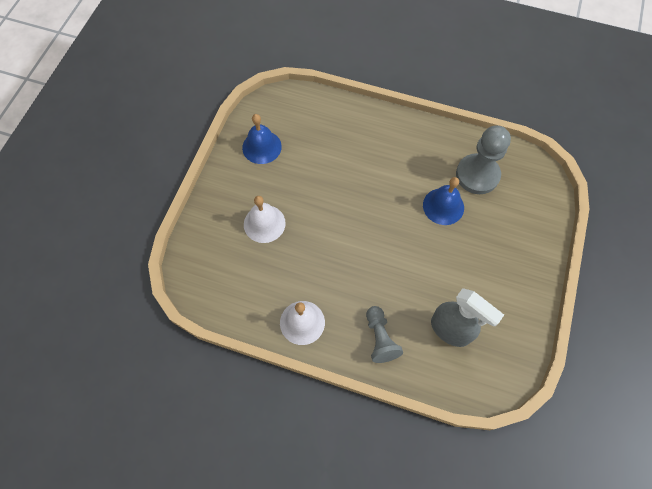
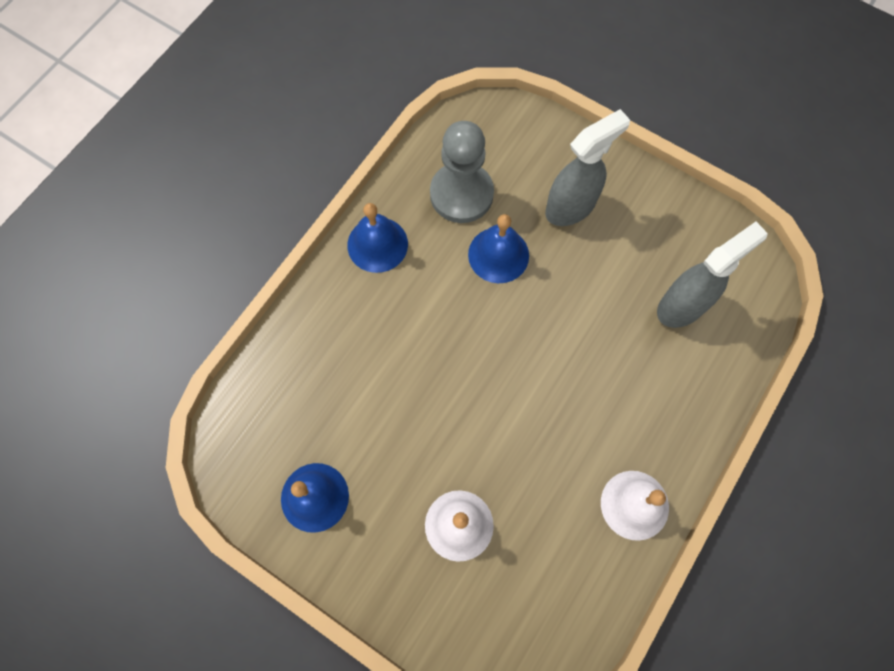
camera: 75 degrees left, 5 degrees up
grey pawn [366,306,403,363] -> none
none -> blue bell [347,203,408,273]
none -> grey spray bottle [545,109,630,226]

